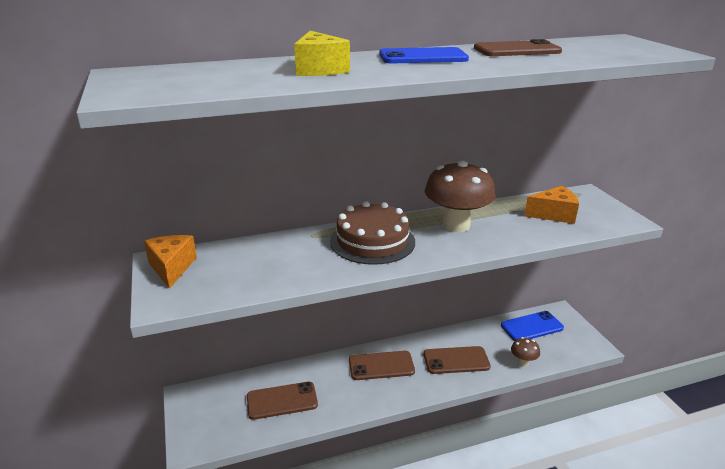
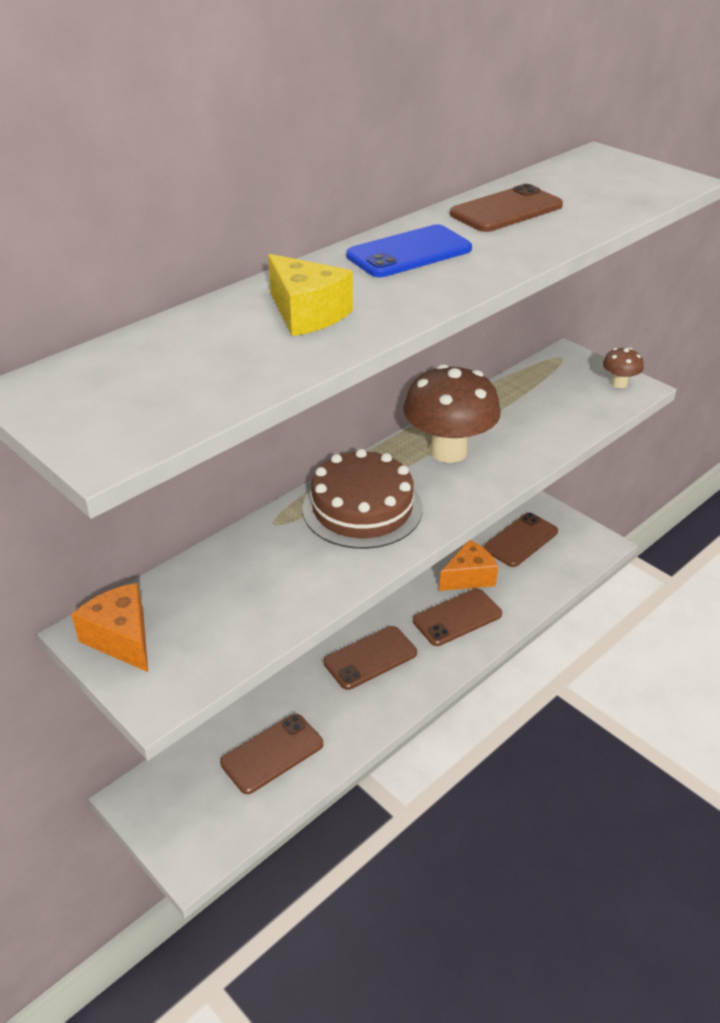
camera: 25 degrees left, 10 degrees up
blue phone [501,311,564,341] -> brown phone [484,513,558,567]
brown mushroom [511,337,540,366] -> brown mushroom moved to [603,348,644,388]
orange cheese [524,186,579,224] -> orange cheese moved to [439,540,498,591]

